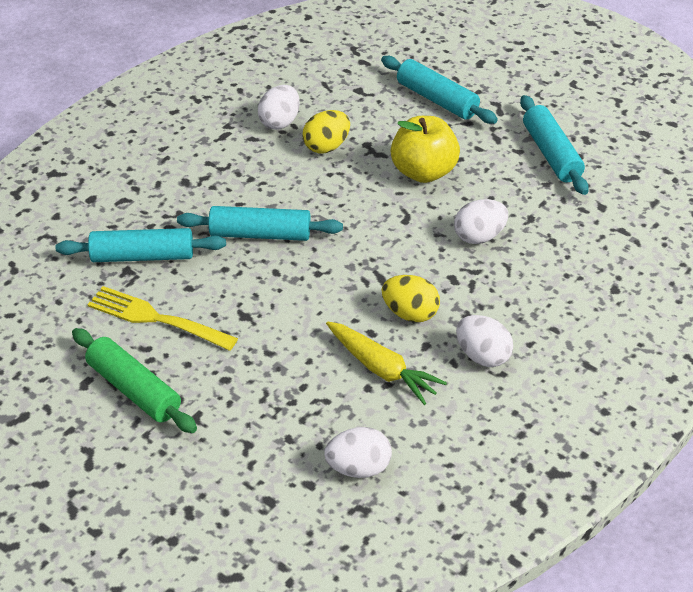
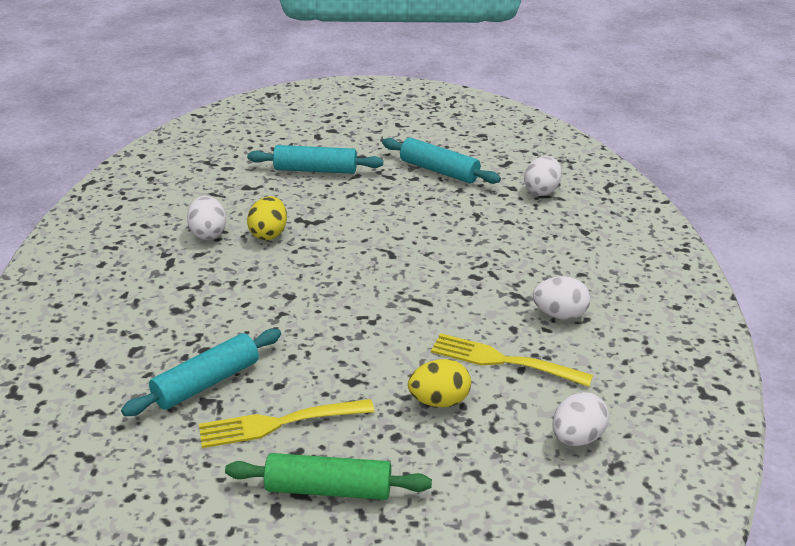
camera: 40 degrees left, 10 degrees down
turquoise rolling pin [177,206,343,241] -> none
yellow carrot [326,321,447,405] -> yellow fork [431,333,593,387]
yellow egg [382,275,440,323] -> yellow egg moved to [408,359,471,407]
yellow apple [391,116,460,183] -> none
white egg [454,199,508,244] -> white egg moved to [524,156,562,196]

